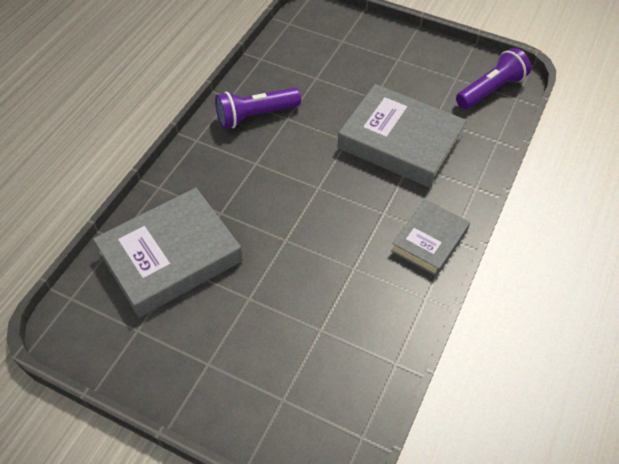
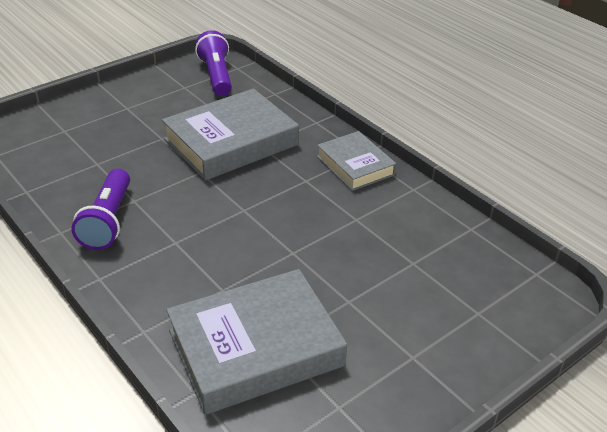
camera: 65 degrees left, 15 degrees down
grey book [93,188,243,318] -> grey book turned 75 degrees clockwise [166,269,347,415]

